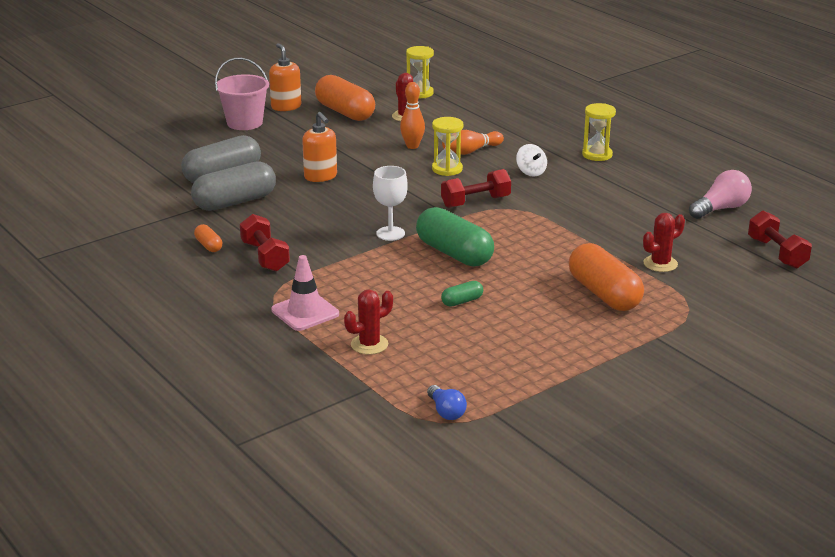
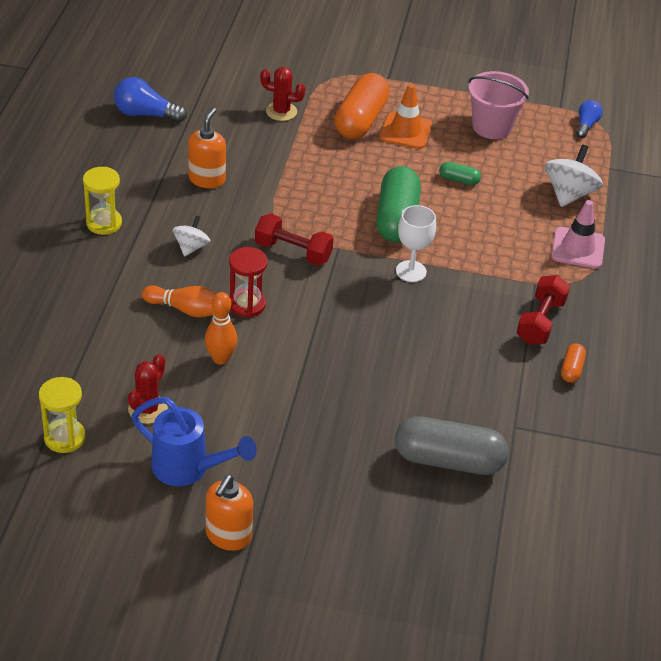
camera: 135 degrees left, 15 degrees up
grey capsule [191,161,276,211] -> none
pink bucket [215,58,269,130] -> pink bucket moved to [469,71,529,139]
orange soap dispenser [302,112,337,182] -> orange soap dispenser moved to [188,108,226,188]
orange capsule [315,75,375,121] -> blue watering can [131,397,257,486]
red cactus [344,290,393,355] -> white spinning top [545,145,603,207]
yellow hourglass [432,117,463,176] -> red hourglass [229,247,268,317]
pink light bulb [689,170,752,219] -> blue light bulb [114,77,187,123]
red dumbbell [748,210,812,269] -> none
none -> orange traffic cone [379,84,432,149]

